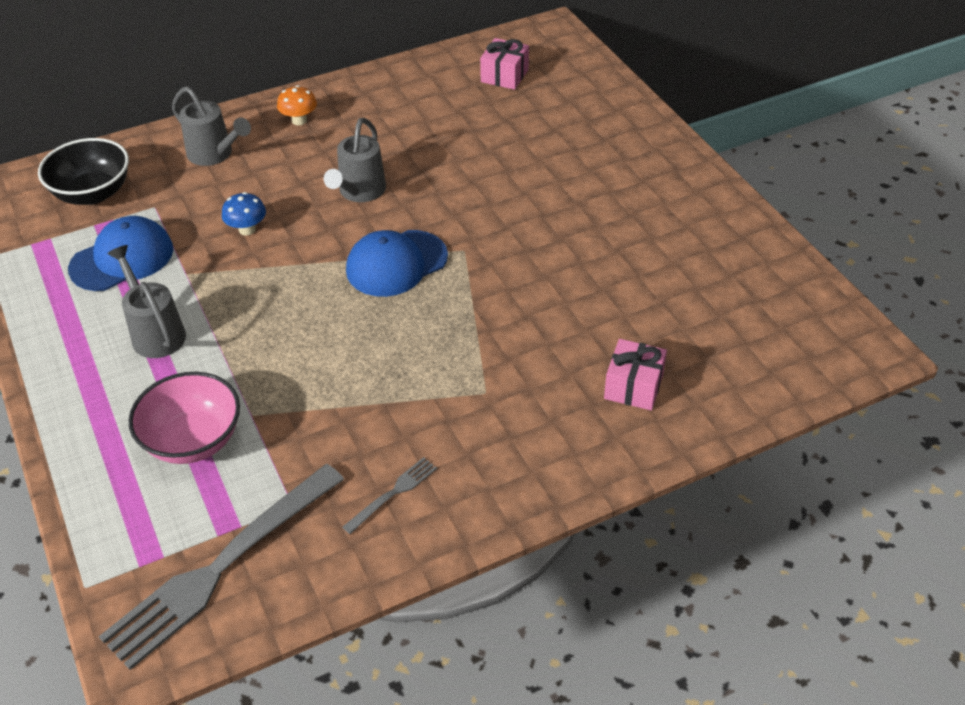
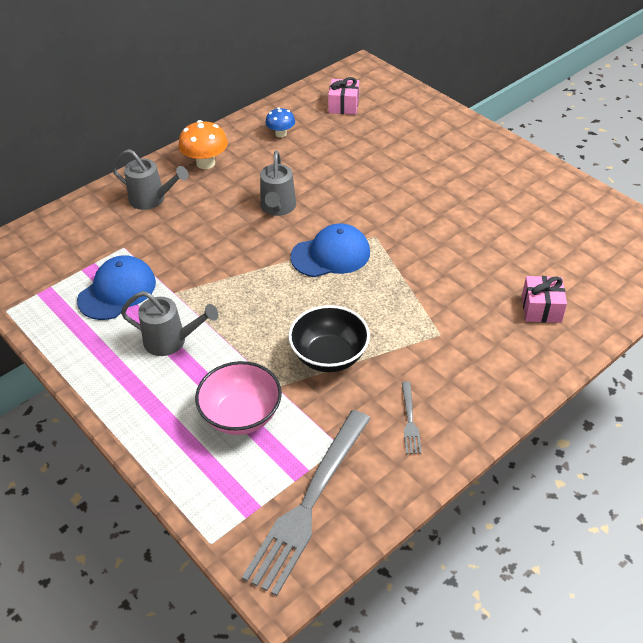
camera: 15 degrees left, 0 degrees up
black bowl [38,138,129,205] -> black bowl moved to [288,305,370,372]
grey watering can [107,245,186,358] -> grey watering can turned 150 degrees clockwise [121,291,218,356]
blue mushroom [222,192,266,235] -> blue mushroom moved to [265,107,295,138]
orange mushroom [277,85,317,125] -> orange mushroom [179,120,228,169], size x1.58
grey fork [342,457,437,534] -> grey fork turned 150 degrees clockwise [402,382,422,454]
blue cap [346,230,448,297] -> blue cap turned 150 degrees counterclockwise [290,223,370,277]

